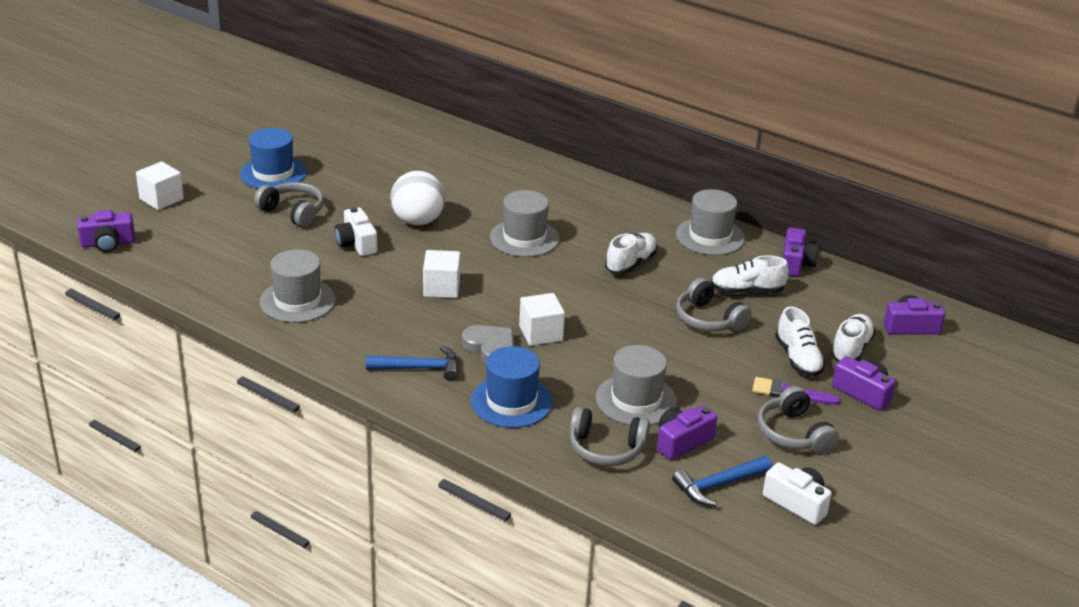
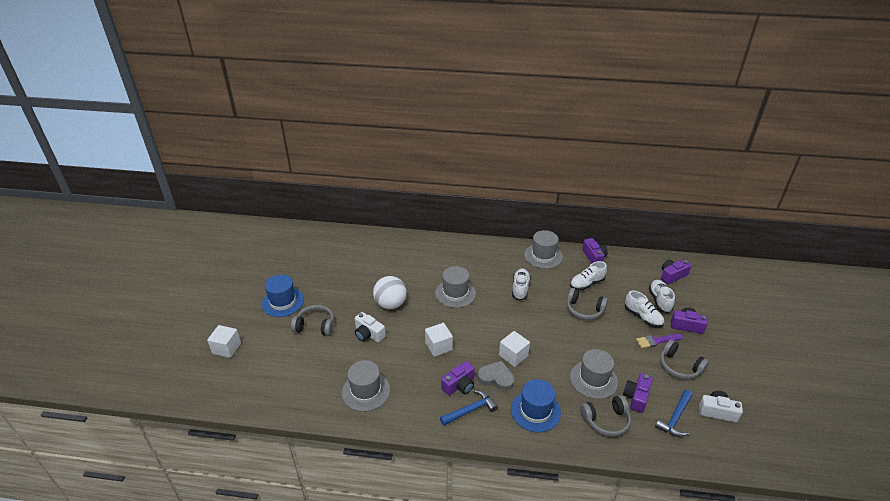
camera: 25 degrees left, 5 degrees up
purple camera [77,210,135,252] -> purple camera moved to [441,361,475,395]

